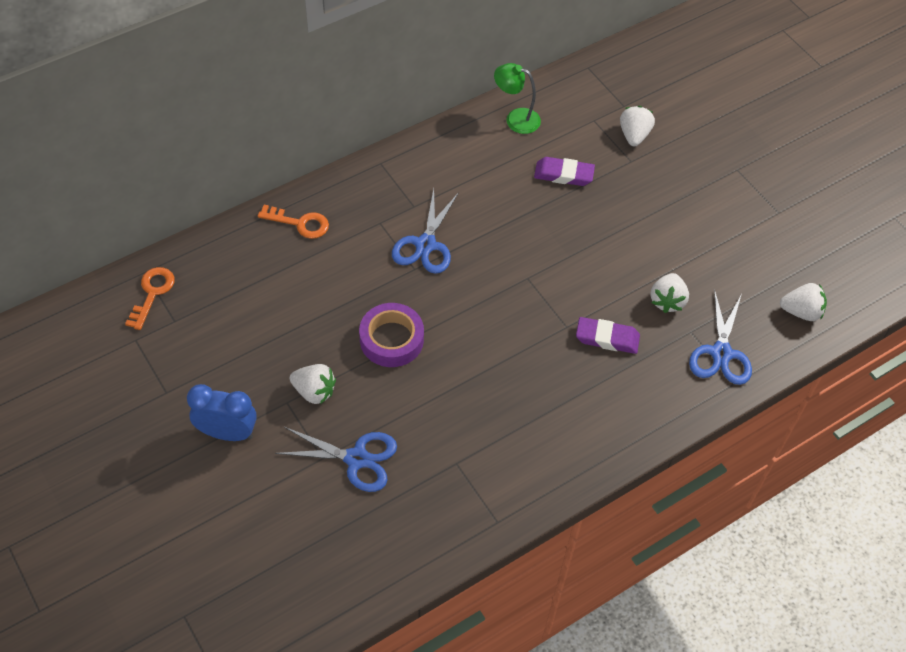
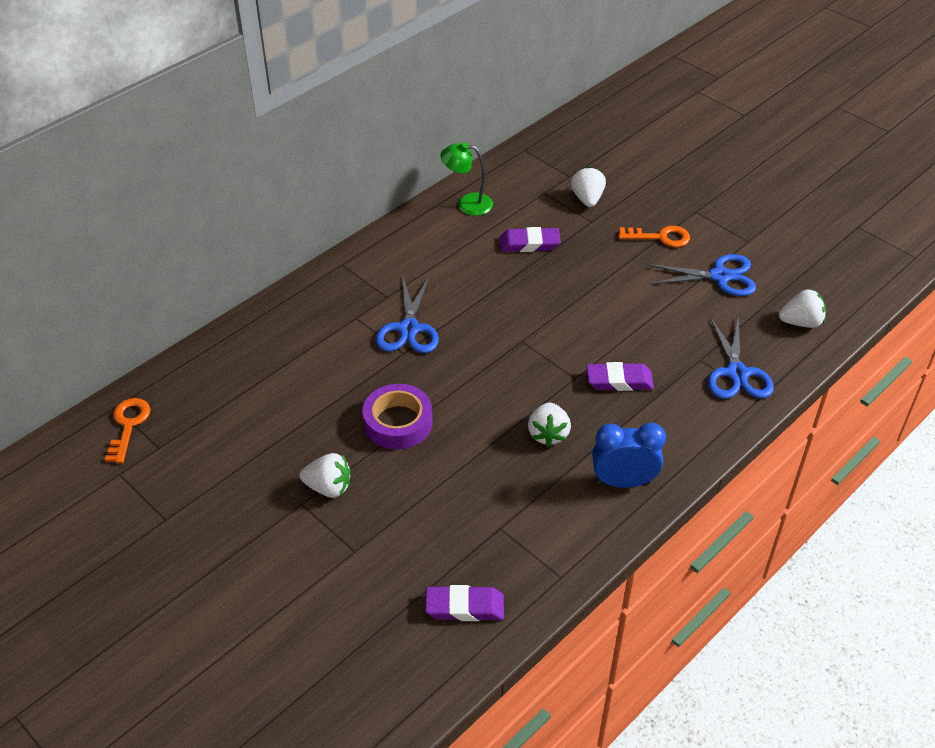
camera: 10 degrees left, 10 degrees down
blue clock [187,384,257,441] -> blue clock moved to [592,423,666,488]
orange key [258,205,329,239] -> orange key moved to [618,226,690,247]
blue scissors [275,427,397,492] -> blue scissors moved to [647,254,756,296]
white strawberry [650,273,689,313] -> white strawberry moved to [528,403,571,447]
none -> purple eraser [425,585,504,621]

